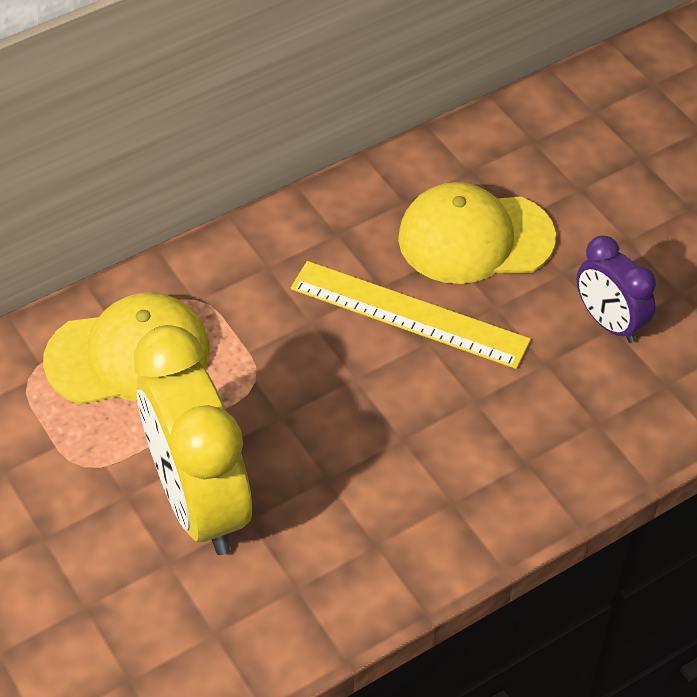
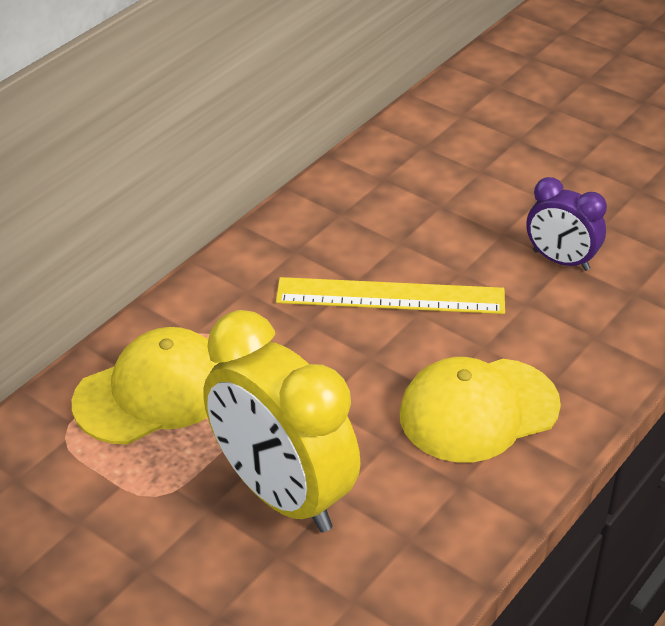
camera: 20 degrees left, 10 degrees down
yellow cap [398,182,556,284] -> yellow cap moved to [400,357,561,462]

